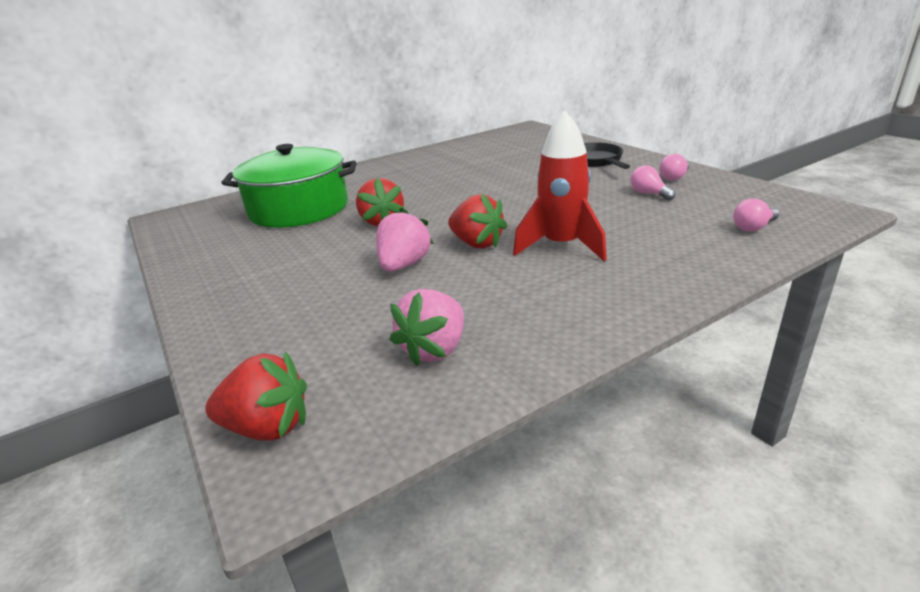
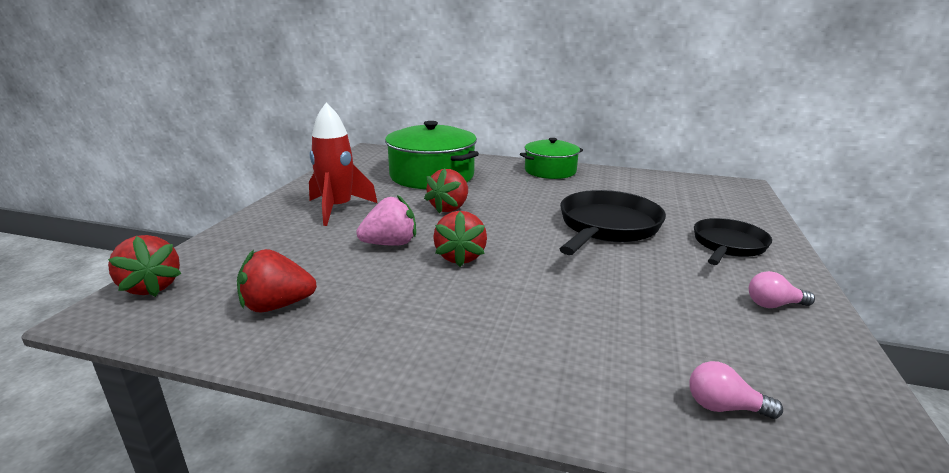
camera: 45 degrees right, 5 degrees down
pink strawberry [390,289,464,366] -> red strawberry [237,249,317,313]
red rocket [513,110,607,261] -> red rocket moved to [309,103,377,226]
pink light bulb [630,165,676,200] -> none
none -> green pot [520,138,583,179]
none -> black pan [560,190,666,255]

